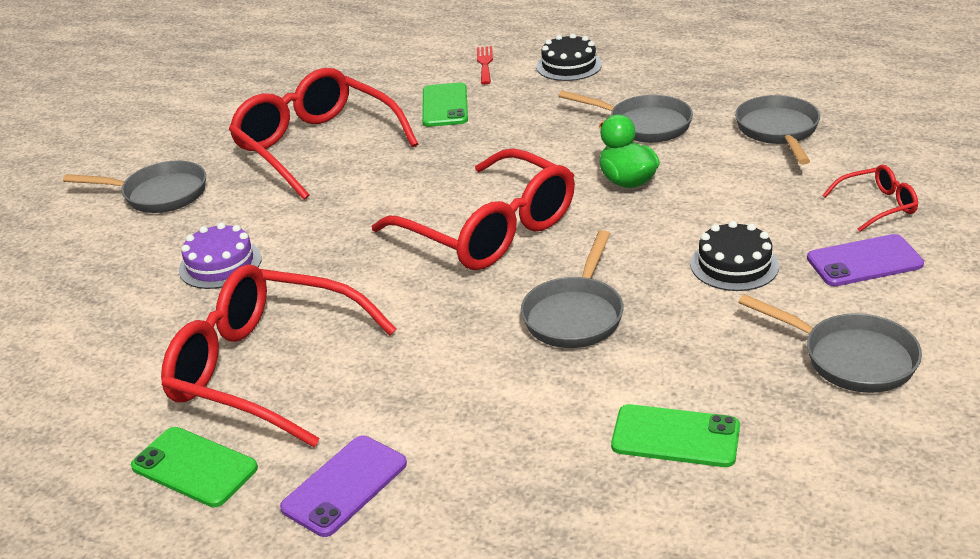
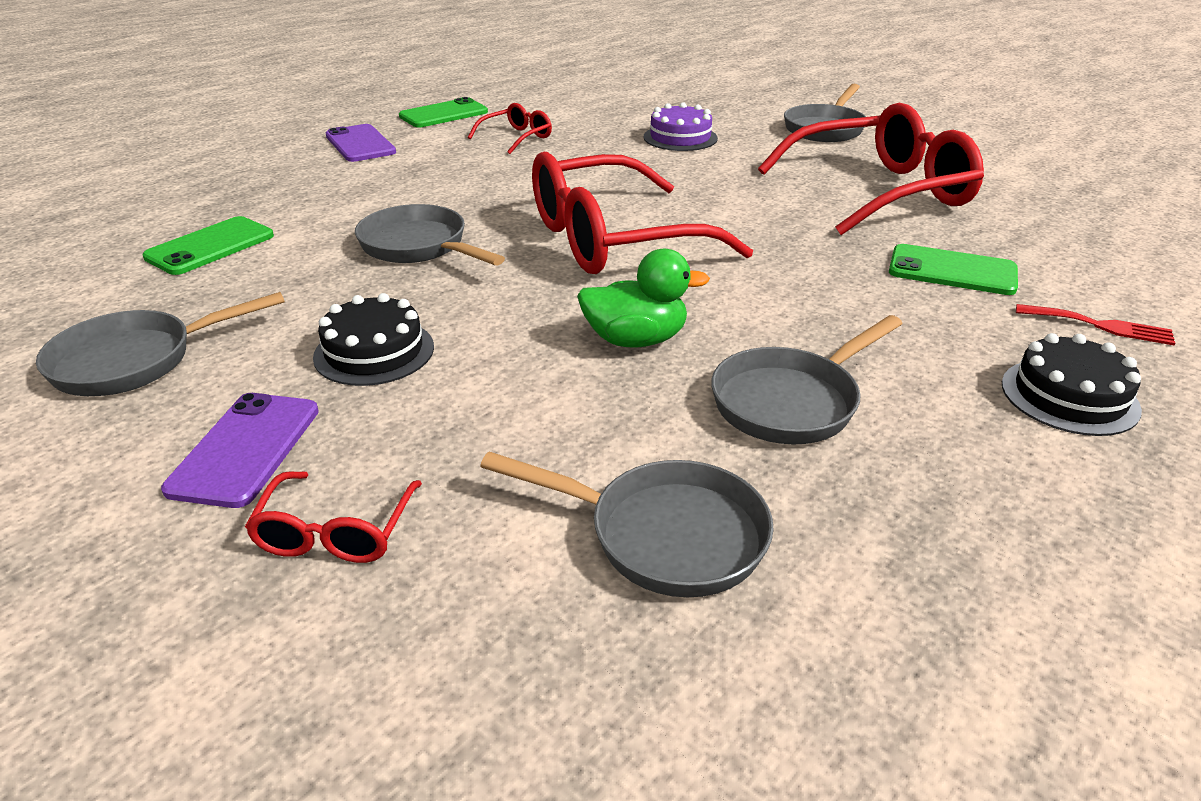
camera: 110 degrees right, 0 degrees up
red glasses [161,264,396,447] -> red glasses [468,103,552,154], size x0.45

